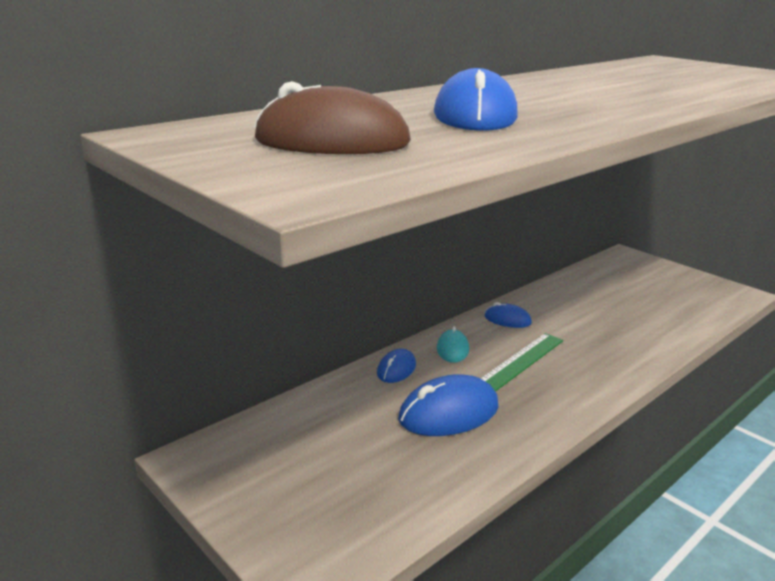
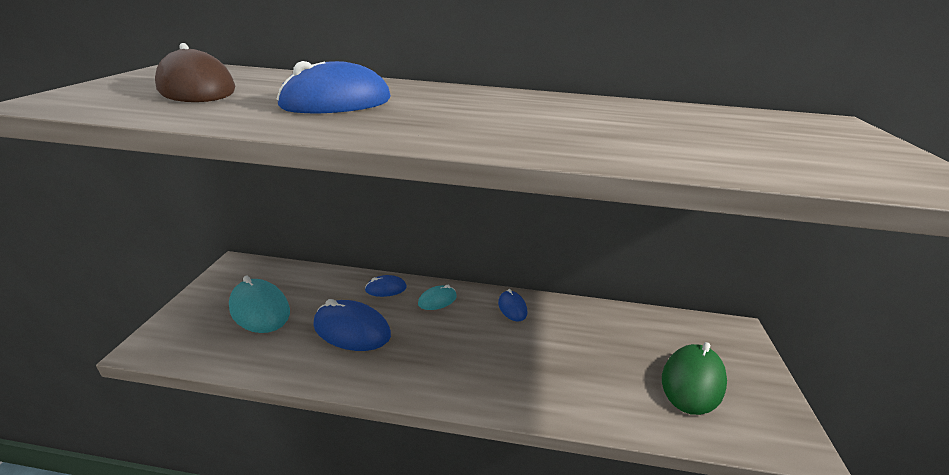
camera: 50 degrees right, 5 degrees up
green ruler [480,333,563,392] -> none
none -> turquoise mouse [229,275,290,333]
none -> green mouse [662,342,727,415]

